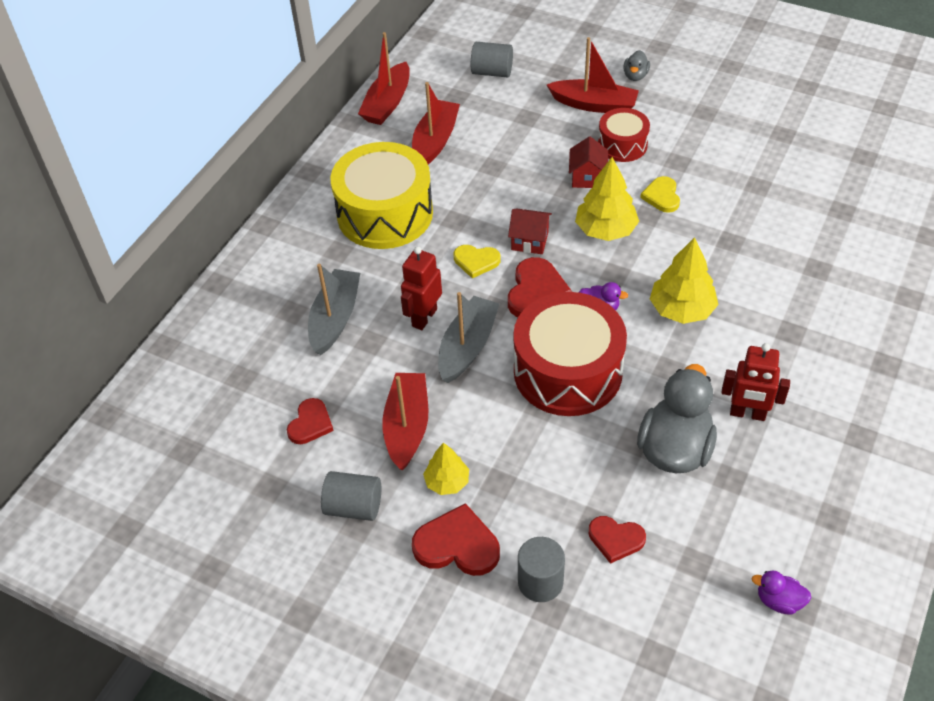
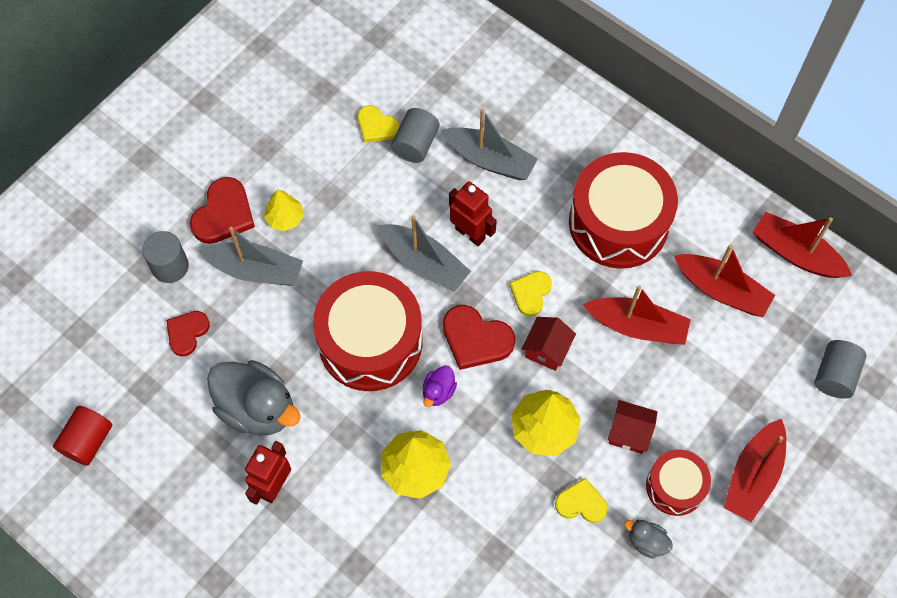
camera: 100 degrees right, 15 degrees up
red heart [287,398,334,444] -> yellow heart [358,105,400,142]
grey cylinder [321,471,381,521] -> grey cylinder moved to [391,108,440,163]
yellow drum [331,142,433,249] -> red drum [569,152,678,269]
red boat [382,373,428,471] -> red boat moved to [583,285,691,345]
grey duck [623,50,650,81] -> grey duck moved to [624,520,673,559]
purple duck [752,571,812,615] -> red cylinder [53,406,112,466]
none -> grey boat [198,227,303,286]

